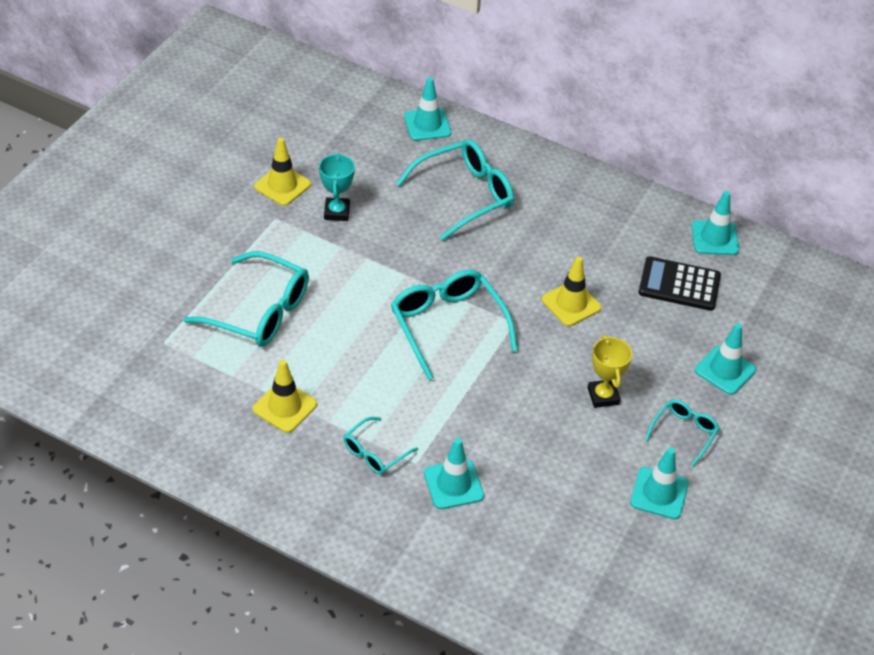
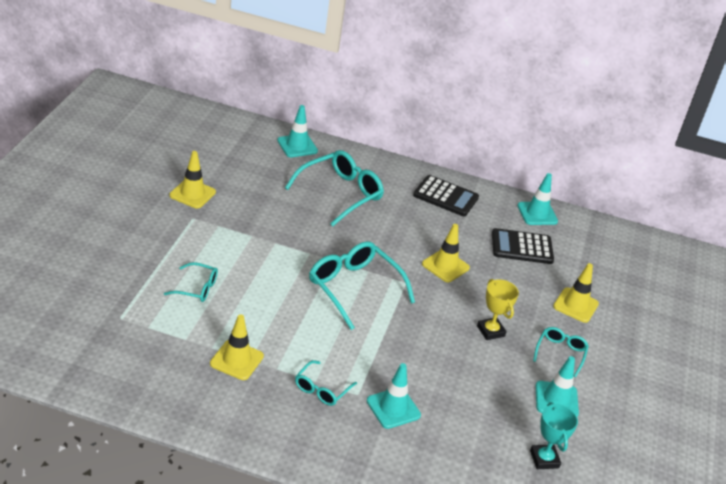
camera: 15 degrees left, 10 degrees down
turquoise glasses [183,251,309,347] -> turquoise glasses [164,262,218,302], size x0.53
turquoise trophy [319,153,355,221] -> turquoise trophy moved to [530,402,578,469]
turquoise traffic cone [695,323,756,395] -> yellow traffic cone [553,263,599,323]
none -> black calculator [413,175,479,216]

